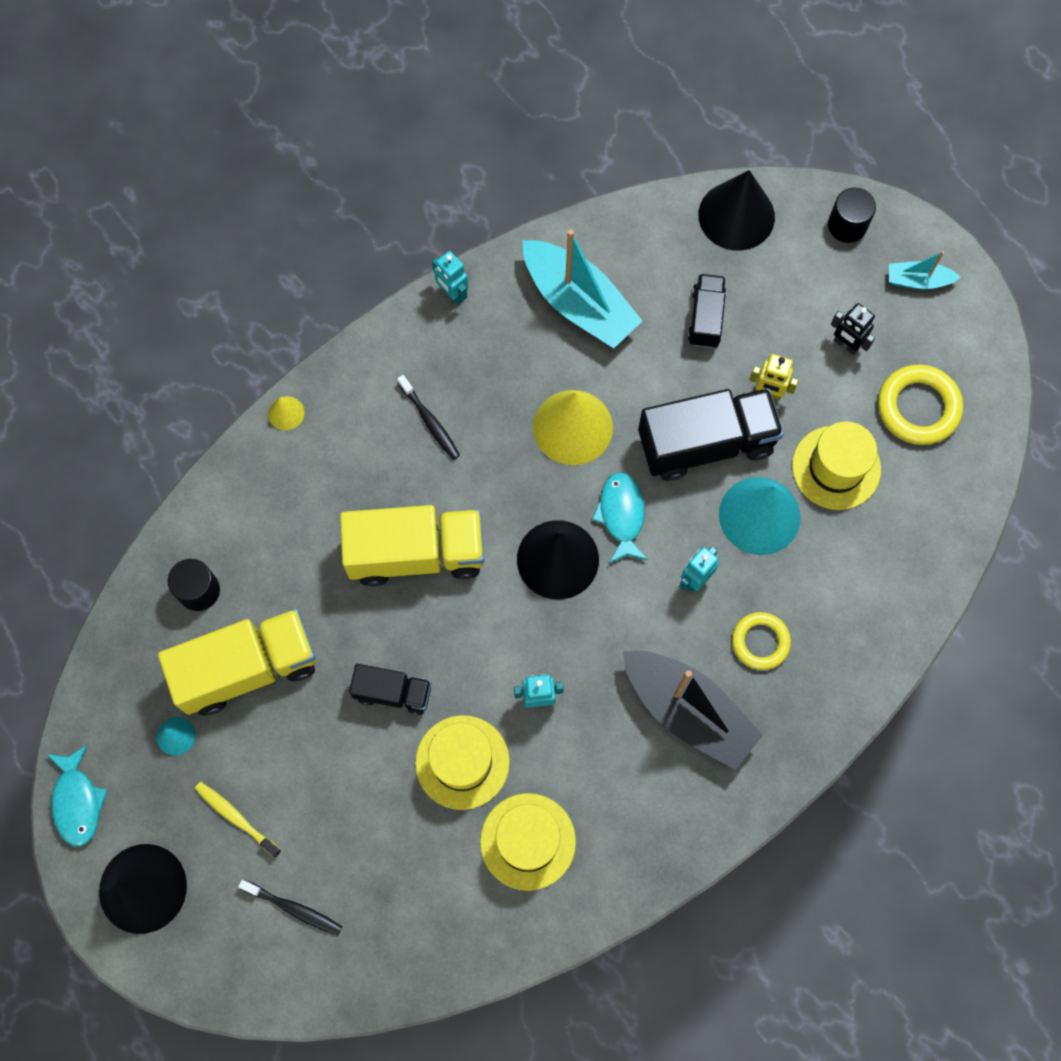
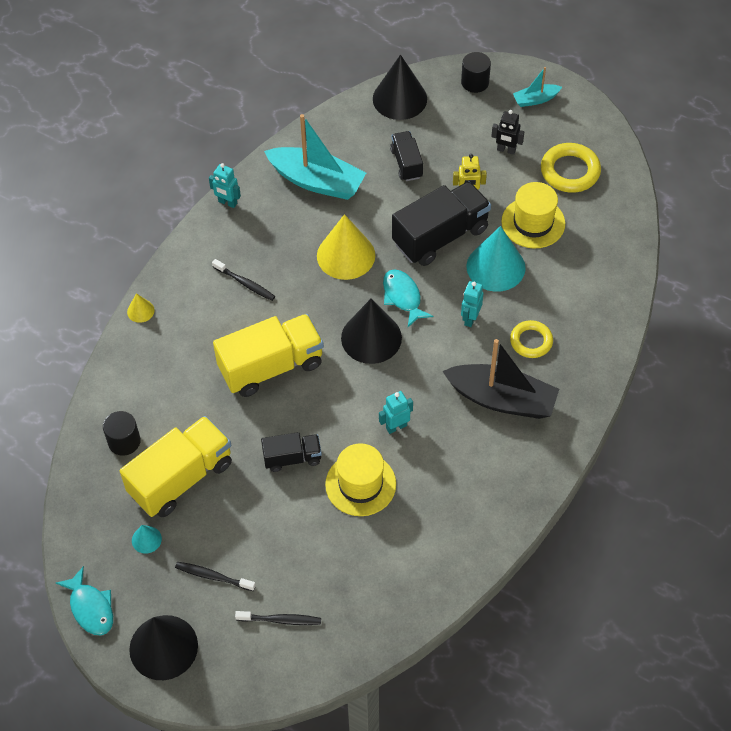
camera: 20 degrees left, 15 degrees down
yellow toothbrush [195,782,281,858] -> black toothbrush [175,562,256,591]
yellow hat [480,793,576,891] -> none

